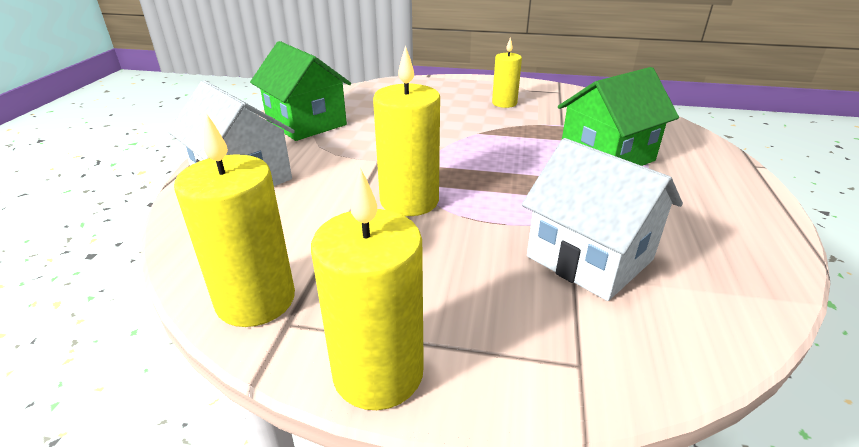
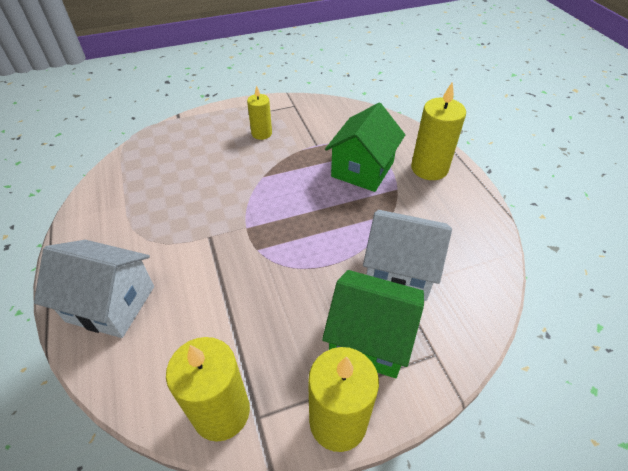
camera: 30 degrees left, 15 degrees up
green house [250,41,351,141] -> green house moved to [322,270,424,378]
yellow candle [373,45,440,216] -> yellow candle moved to [411,81,466,180]

